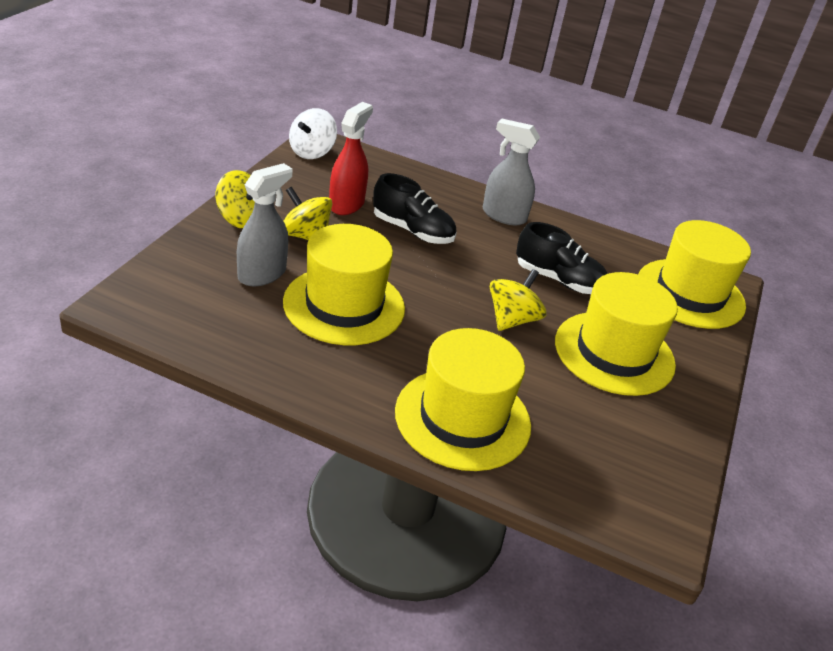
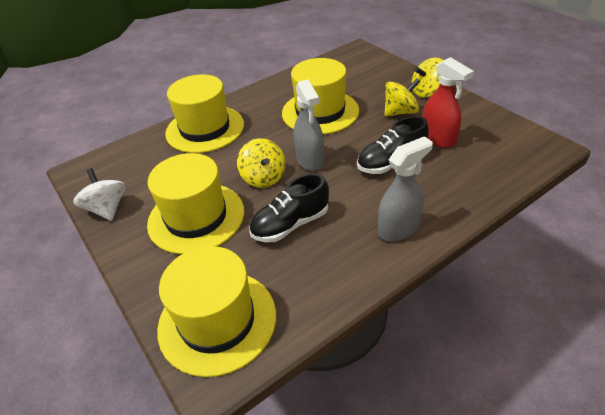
camera: 130 degrees right, 5 degrees up
grey spray bottle [237,163,293,286] -> grey spray bottle moved to [293,79,324,171]
white spinning top [289,108,337,159] -> white spinning top moved to [73,168,125,221]

